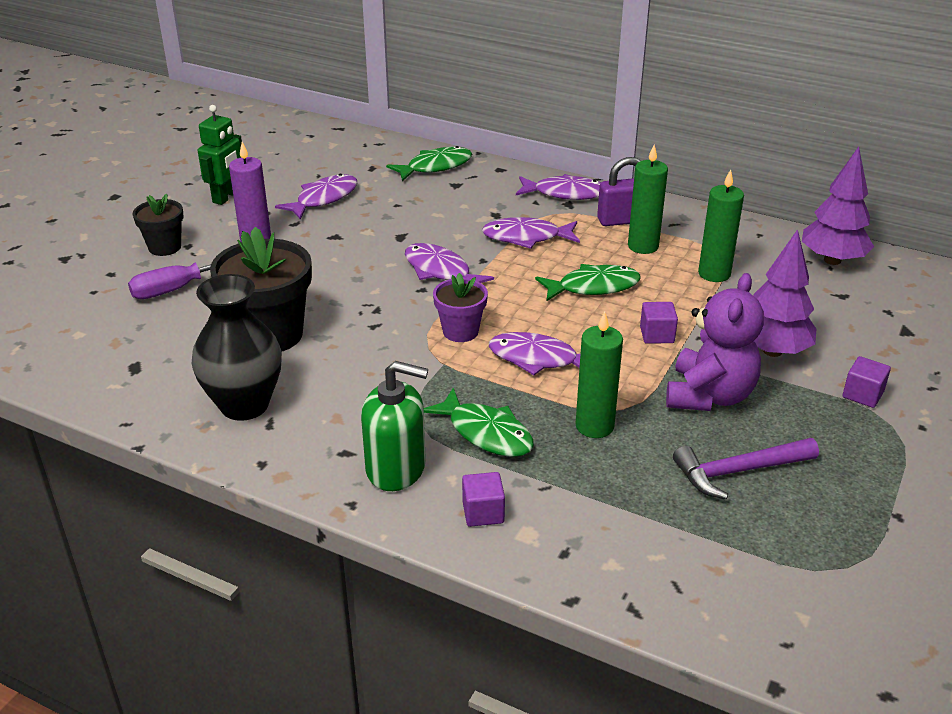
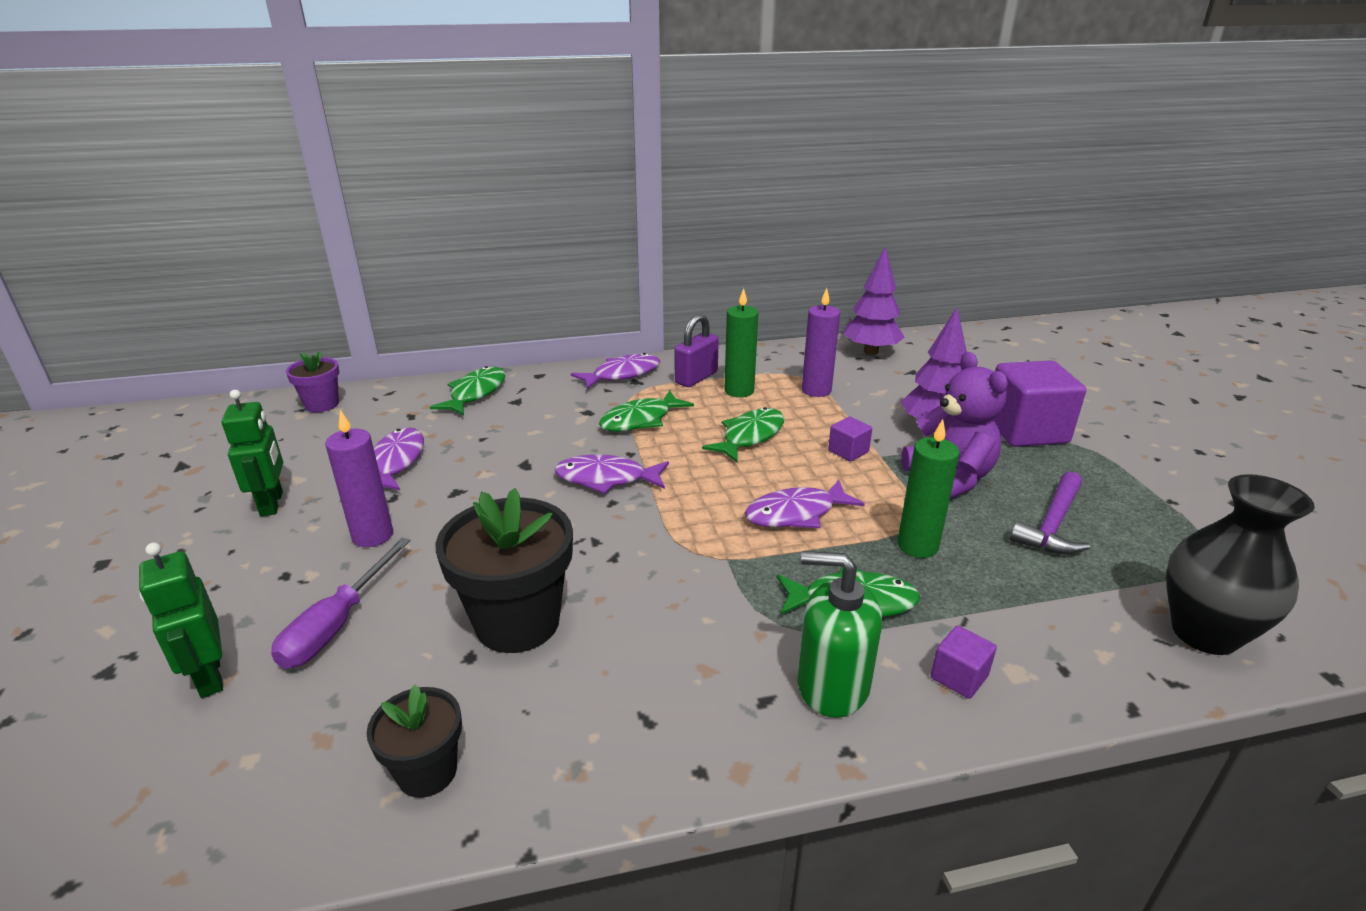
camera: 40 degrees left, 5 degrees down
black flower pot [132,194,184,256] -> black flower pot moved to [366,685,462,798]
black vase [192,274,282,421] -> black vase moved to [1166,474,1315,655]
green soap dispenser [361,361,428,491] -> green soap dispenser turned 135 degrees counterclockwise [797,551,882,718]
purple flower pot [433,273,488,342] -> purple flower pot moved to [286,350,339,412]
purple fish [482,217,580,249] -> green fish [599,390,694,432]
green candle [698,169,744,282] -> purple candle [802,288,840,397]
purple cube [843,356,891,408] -> purple cube [993,360,1086,447], size x2.18
none -> green robot [139,543,223,698]

